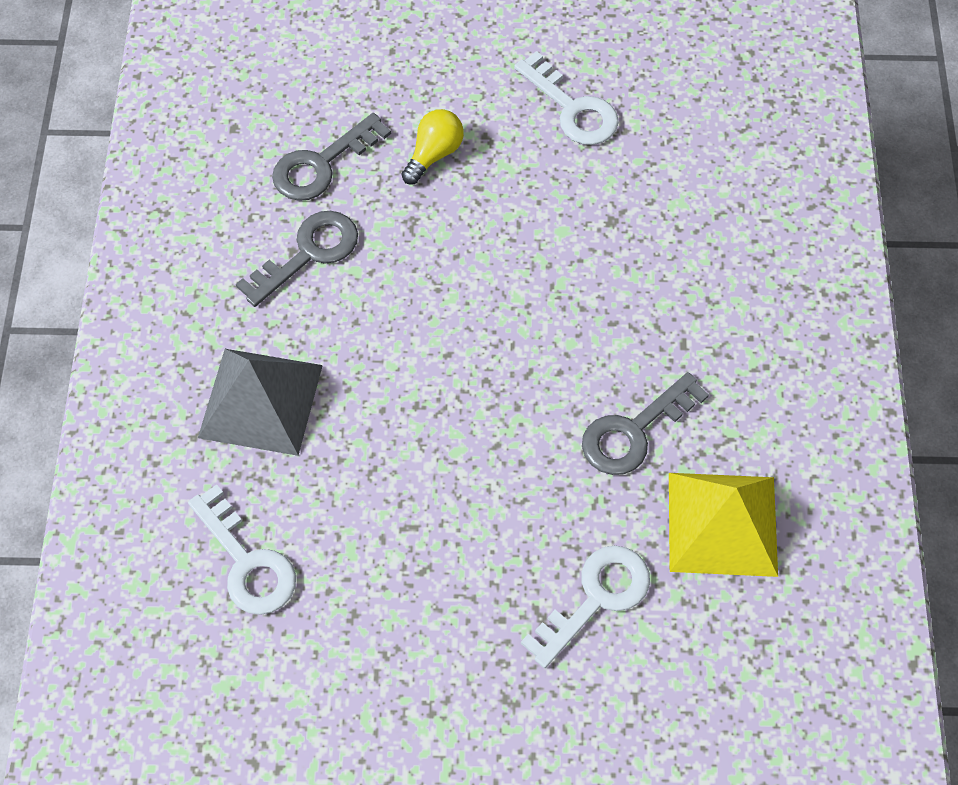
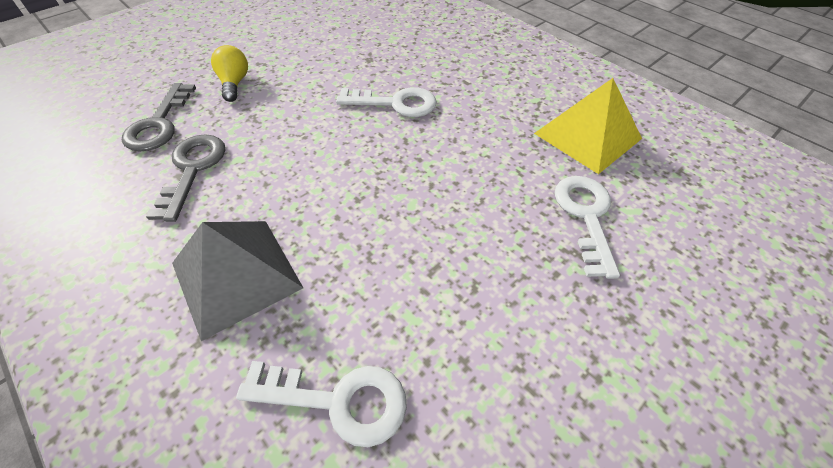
camera: 45 degrees left, 10 degrees down
white key [514,51,619,145] -> white key moved to [336,87,437,117]
grey key [582,372,709,475] -> none

